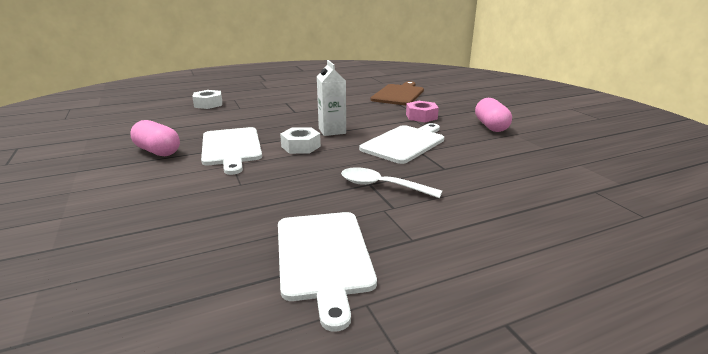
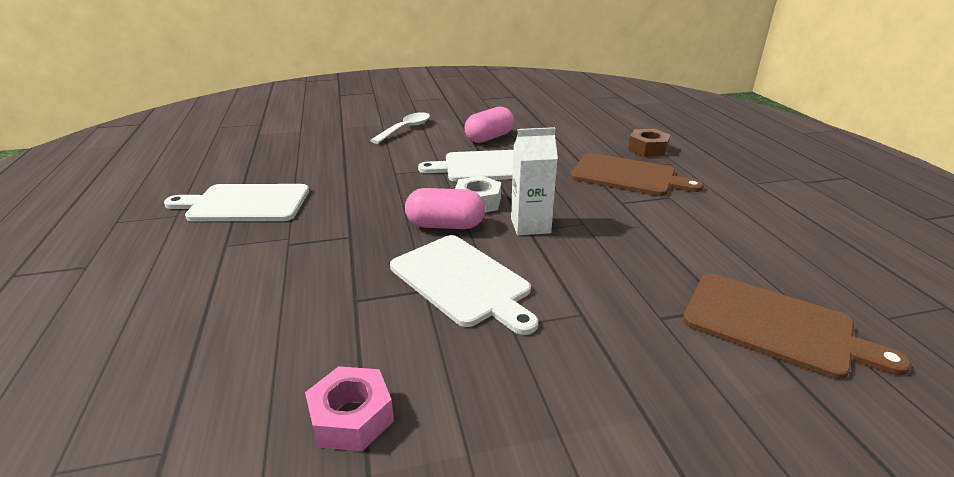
camera: 100 degrees right, 5 degrees up
white nut [192,90,222,109] -> brown nut [628,129,671,157]
white spoon [341,167,442,198] -> white spoon moved to [370,112,430,144]
pink nut [406,101,439,122] -> pink nut moved to [305,366,394,451]
pink capsule [475,98,512,132] -> pink capsule moved to [405,188,485,229]
none -> brown cutting board [571,153,704,196]

